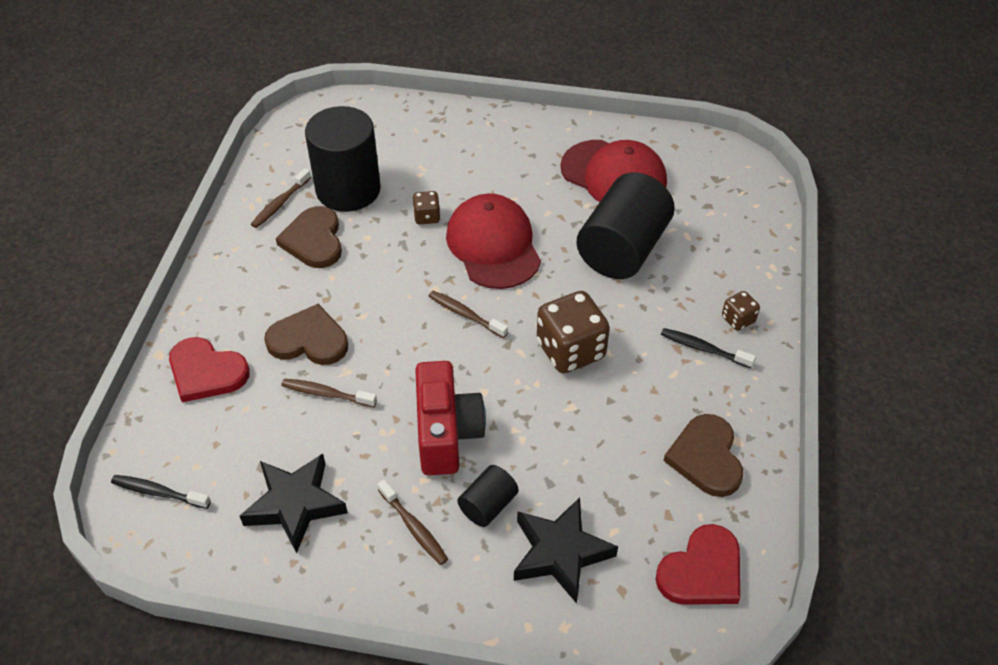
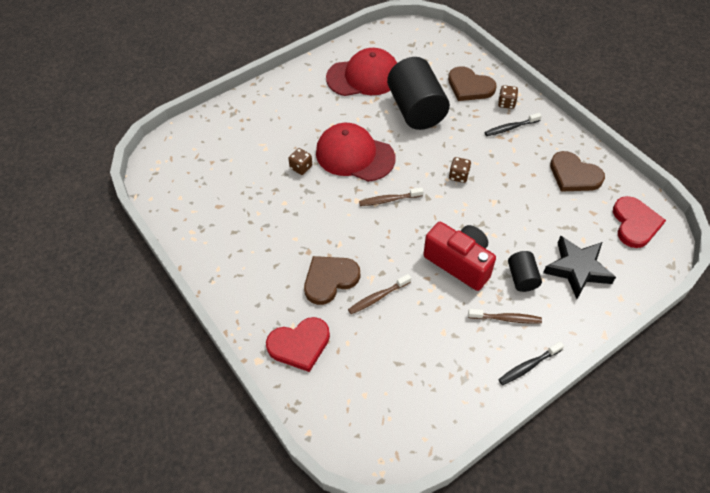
camera: 45 degrees left, 5 degrees up
black toothbrush [111,475,211,509] -> black toothbrush moved to [498,341,564,385]
black star [240,454,348,553] -> none
brown toothbrush [251,168,311,228] -> none
brown heart [276,206,342,268] -> brown heart moved to [448,66,497,101]
black cylinder [305,106,381,212] -> none
brown dice [537,291,610,373] -> brown dice [449,157,471,183], size x0.49

